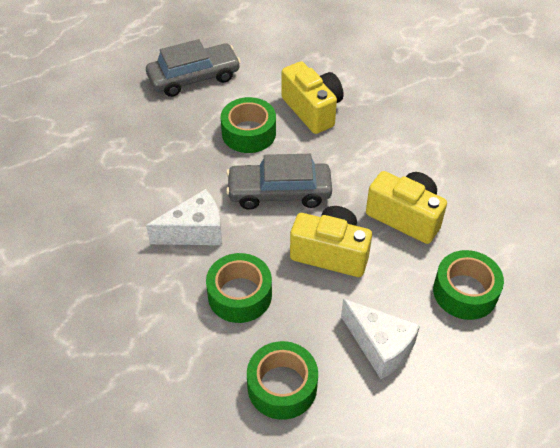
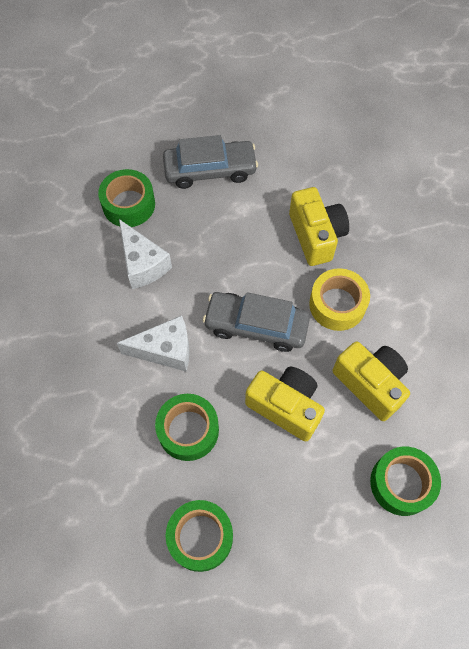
camera: 15 degrees right, 15 degrees up
green tape [221,97,276,153] -> green tape moved to [98,169,155,227]
white cheese [341,299,420,379] -> white cheese moved to [119,219,172,289]
none -> yellow tape [309,268,370,331]

